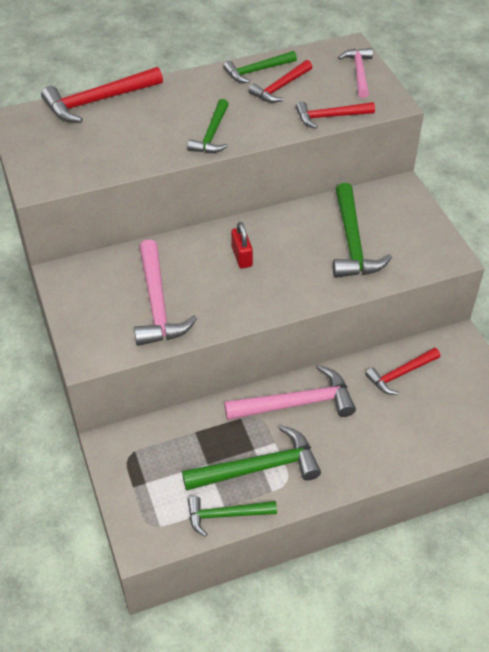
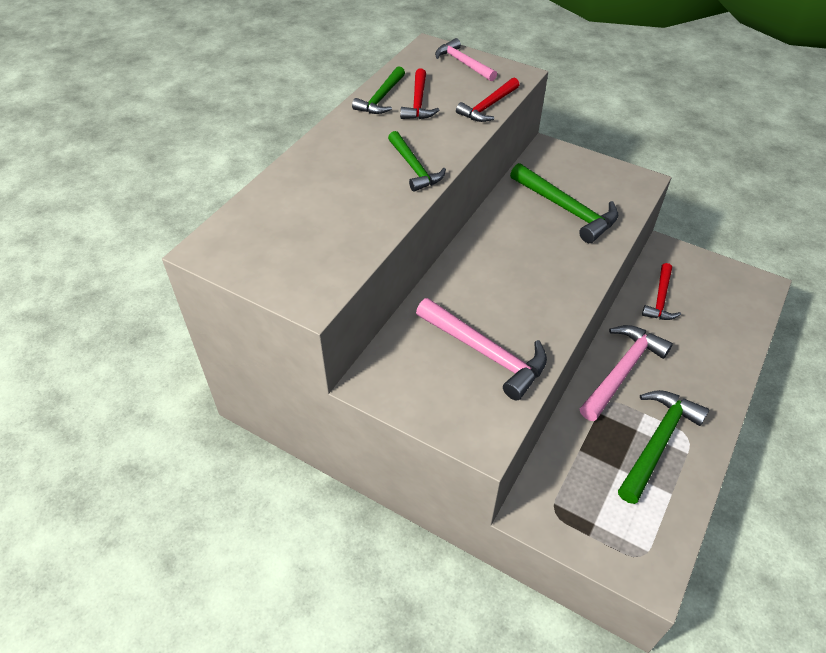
camera: 40 degrees left, 0 degrees up
red hammer [41,67,163,123] -> none
green hammer [188,496,277,537] -> none
red padlock [231,222,253,269] -> none

